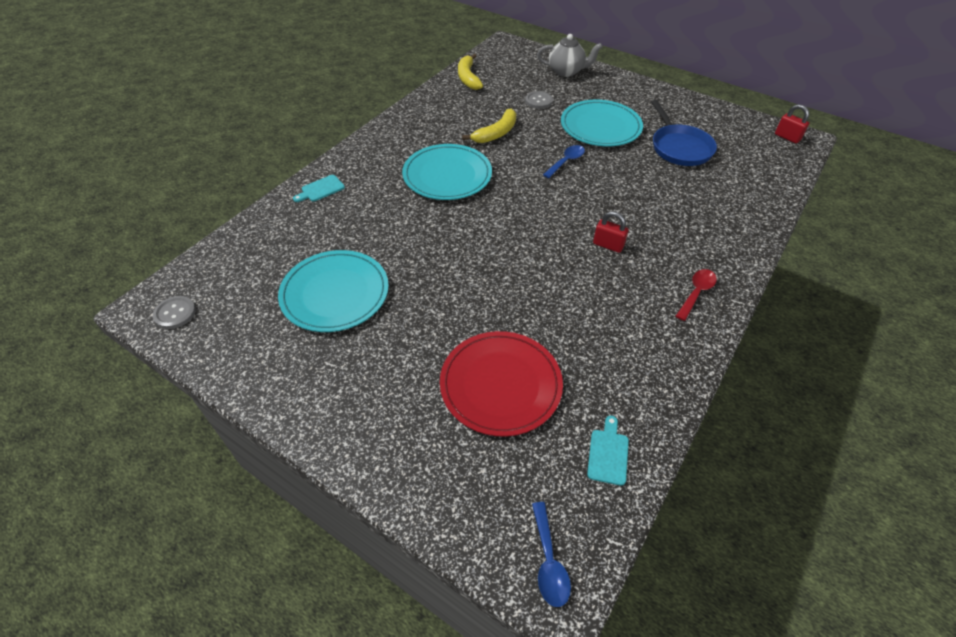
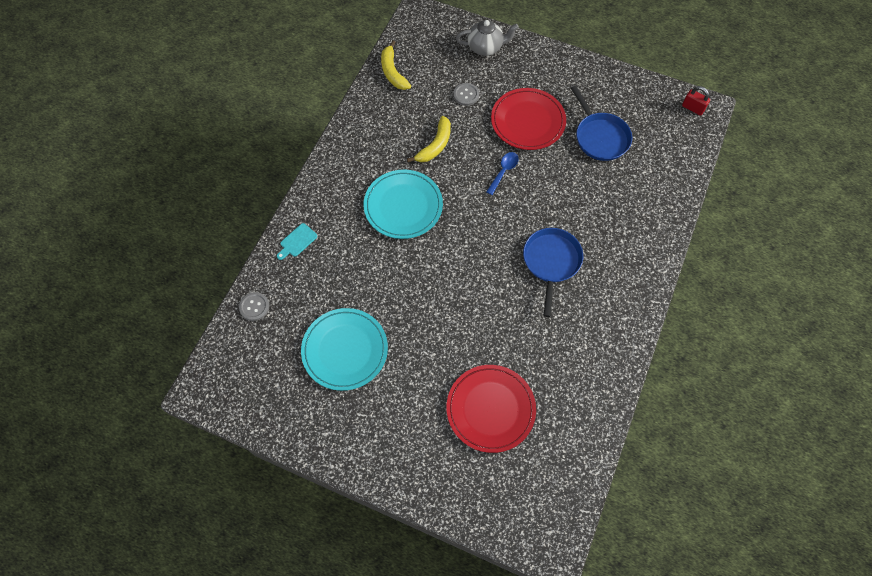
camera: 10 degrees left, 15 degrees up
grey button [153,296,196,329] -> grey button moved to [239,292,269,321]
blue spoon [532,502,571,607] -> none
turquoise plate [561,100,643,146] -> red plate [491,88,566,150]
turquoise cutting board [587,416,629,486] -> none
red padlock [593,211,629,253] -> blue pan [523,228,583,317]
red spoon [676,269,717,321] -> none

